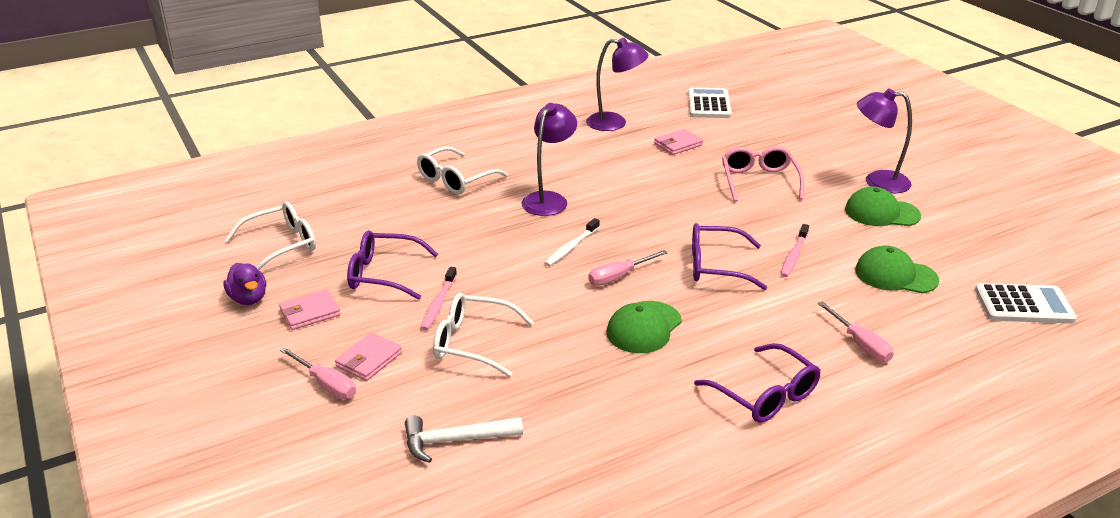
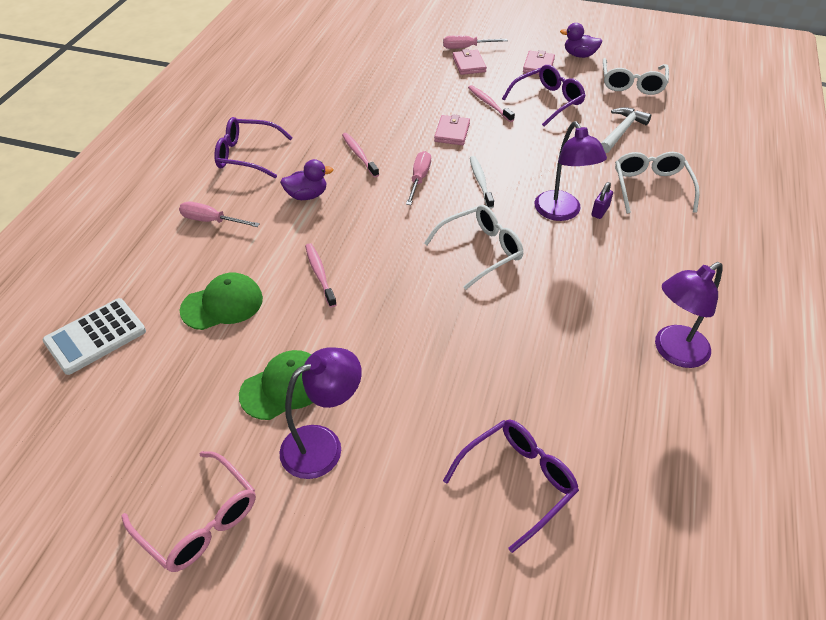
camera: 135 degrees right, 15 degrees up
white hammer [405,416,523,463] -> white hammer moved to [601,107,651,153]
white glasses [433,293,534,377] -> white glasses moved to [424,205,523,290]
green cap [606,301,682,353] -> pink toothbrush [342,133,379,177]
pink wallet [654,129,703,155] -> pink wallet moved to [434,114,470,145]
white calculator [688,87,732,118] -> none
purple glasses [692,223,767,290] -> purple glasses moved to [443,419,579,553]
pink glasses [722,146,804,202] -> pink glasses moved to [122,451,256,572]
none -> purple duck [280,159,333,200]
none -> purple padlock [591,182,613,219]

